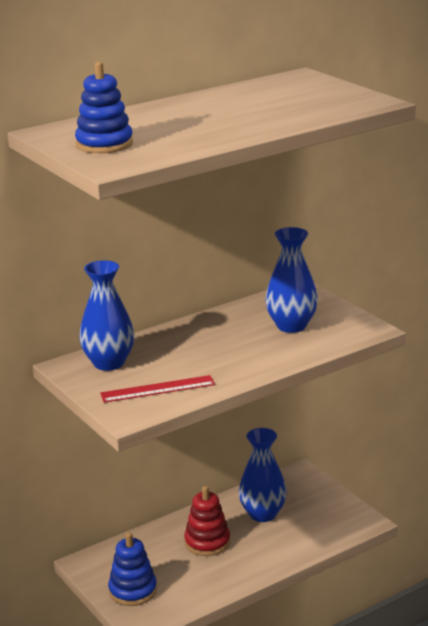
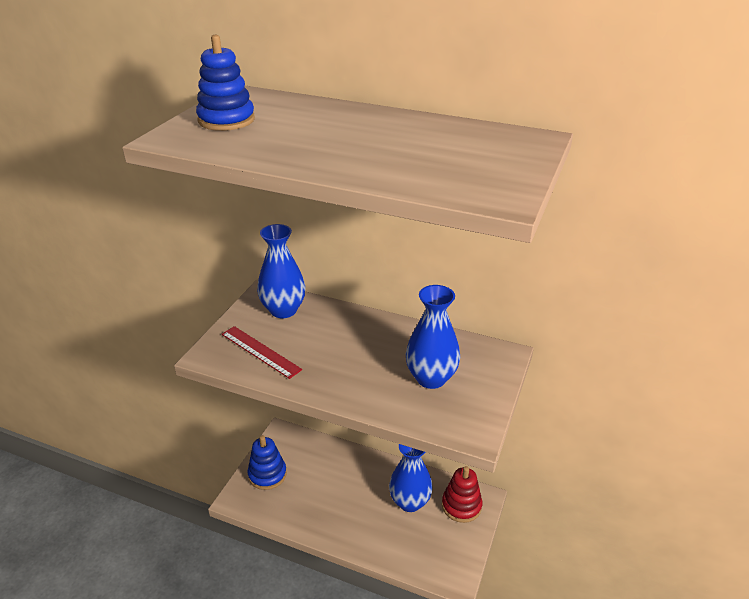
camera: 55 degrees right, 10 degrees up
red stacking toy [184,486,230,556] -> red stacking toy moved to [442,466,482,523]

